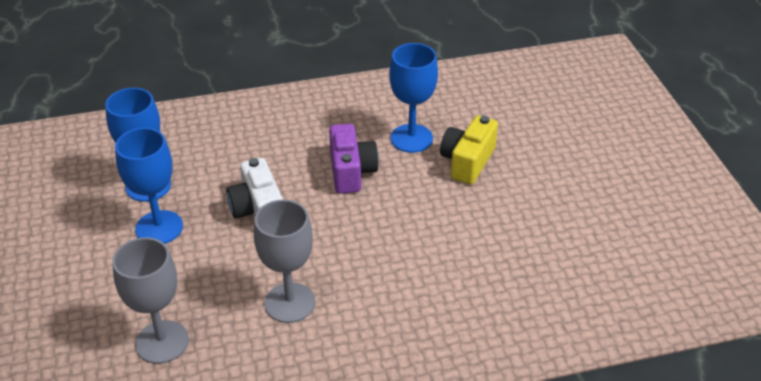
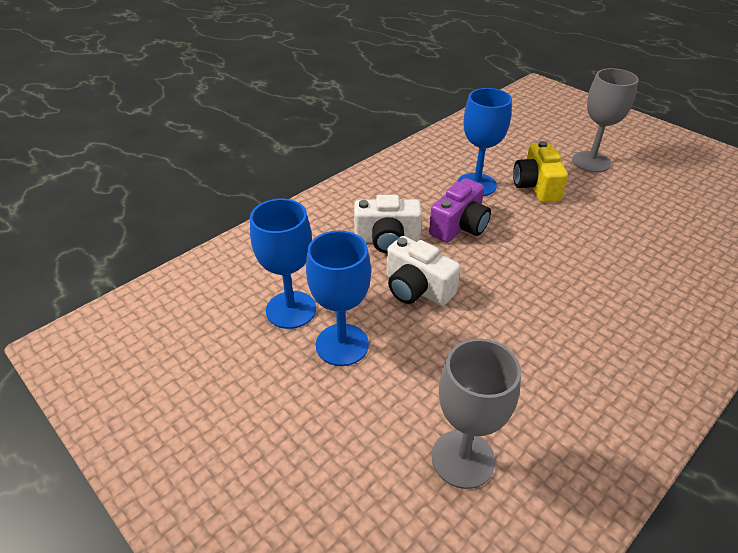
camera: 30 degrees left, 0 degrees up
grey goblet [254,200,315,323] -> grey goblet moved to [572,68,639,173]
purple camera [329,124,379,194] -> purple camera turned 75 degrees clockwise [429,178,491,243]
none -> white camera [354,195,422,253]

